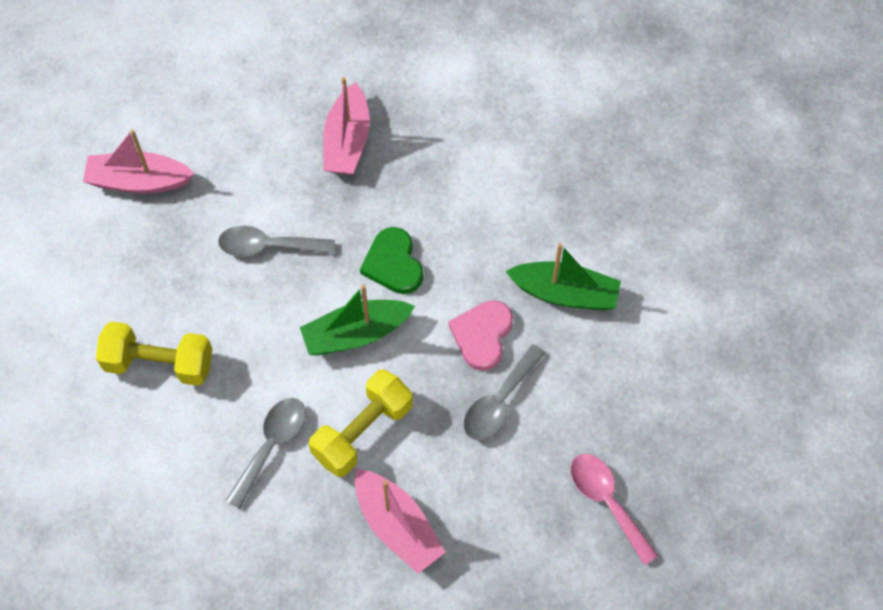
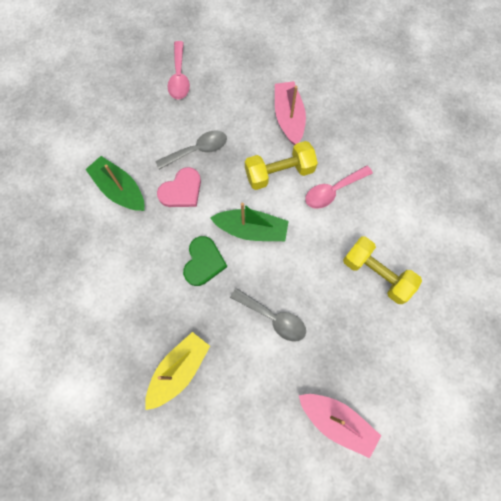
camera: 150 degrees left, 10 degrees up
grey spoon [225,398,306,509] -> pink spoon [305,165,373,209]
pink boat [323,77,370,175] -> yellow boat [145,332,210,410]

